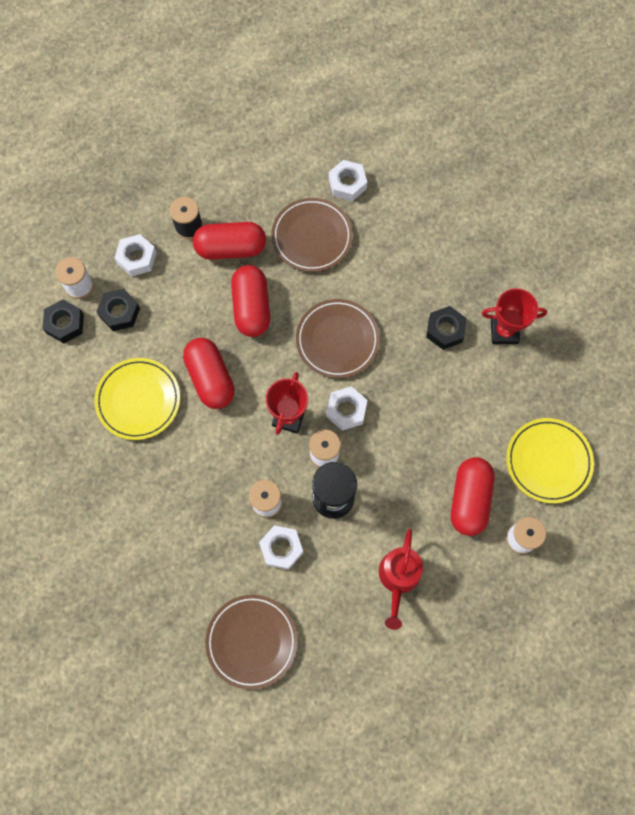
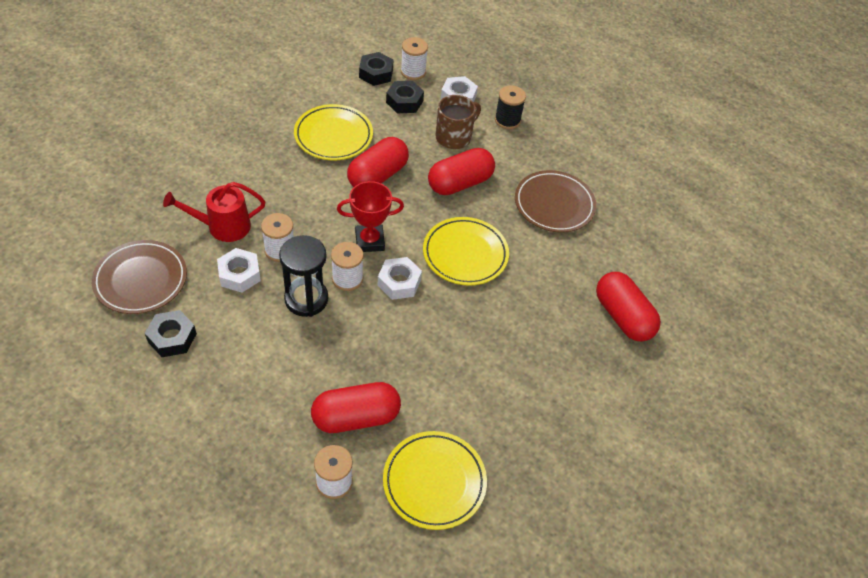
camera: 60 degrees right, 20 degrees down
red capsule [193,222,266,260] -> red capsule moved to [596,272,661,342]
brown plate [296,299,380,378] -> yellow plate [423,217,509,286]
white nut [329,160,367,201] -> none
red watering can [379,529,423,630] -> red watering can moved to [163,182,265,242]
black nut [426,306,467,350] -> black nut moved to [145,310,197,357]
red trophy [482,288,547,344] -> none
none -> brown mug [435,95,481,149]

